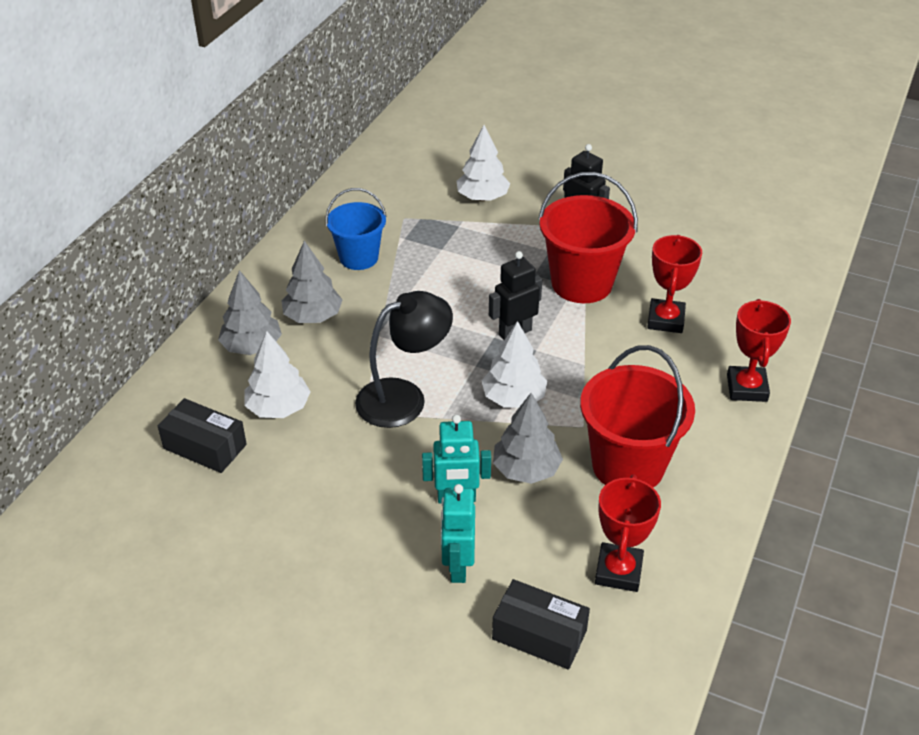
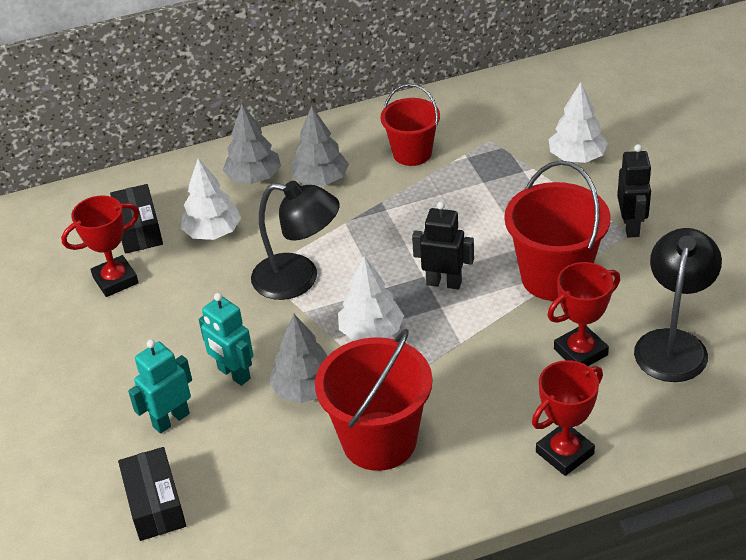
camera: 50 degrees right, 0 degrees up
blue bucket [325,188,386,270] -> red bucket [380,84,440,166]
red trophy [595,474,661,592] -> red trophy moved to [61,195,139,297]
none -> black lamp [634,228,722,382]

